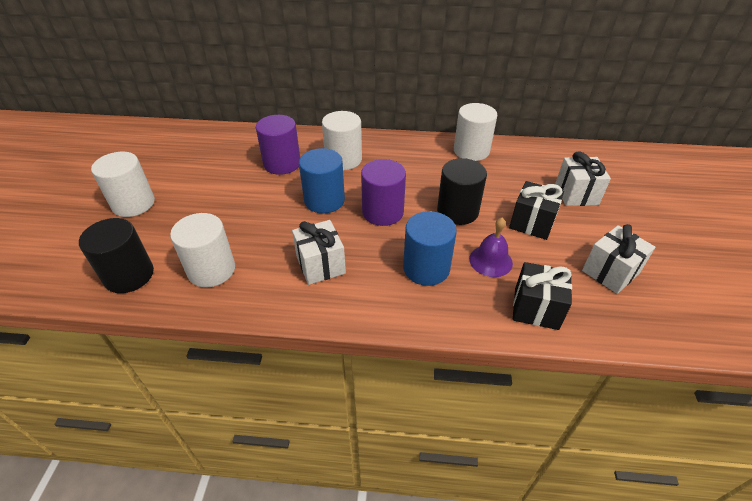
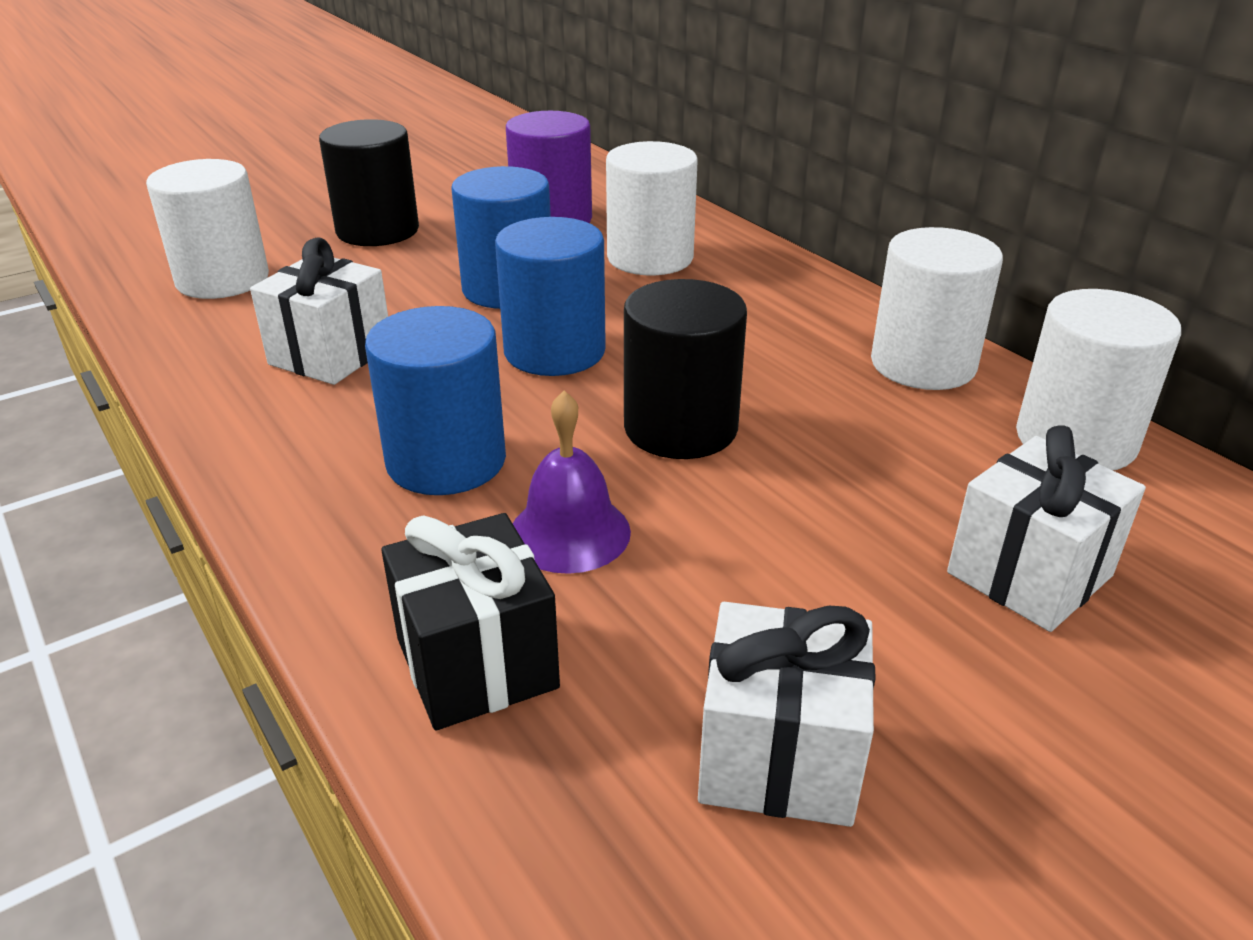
camera: 50 degrees right, 10 degrees down
black cylinder [79,218,154,293] -> black cylinder moved to [319,119,419,246]
white cylinder [91,152,155,217] -> white cylinder moved to [1016,289,1181,471]
purple cylinder [361,159,406,226] -> blue cylinder [495,217,606,376]
black gift [509,181,564,240] -> none

